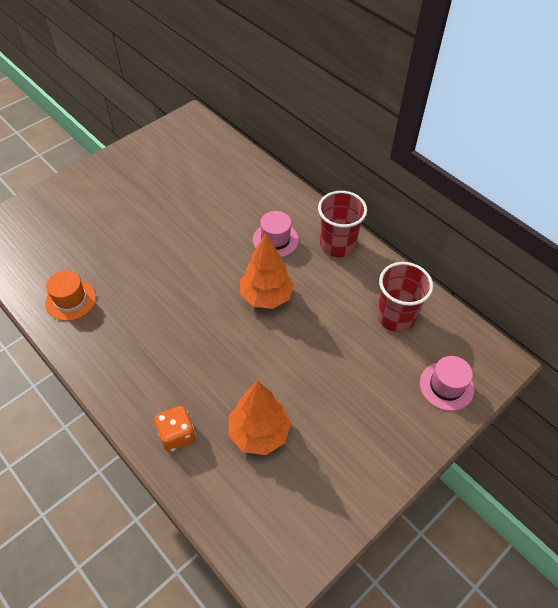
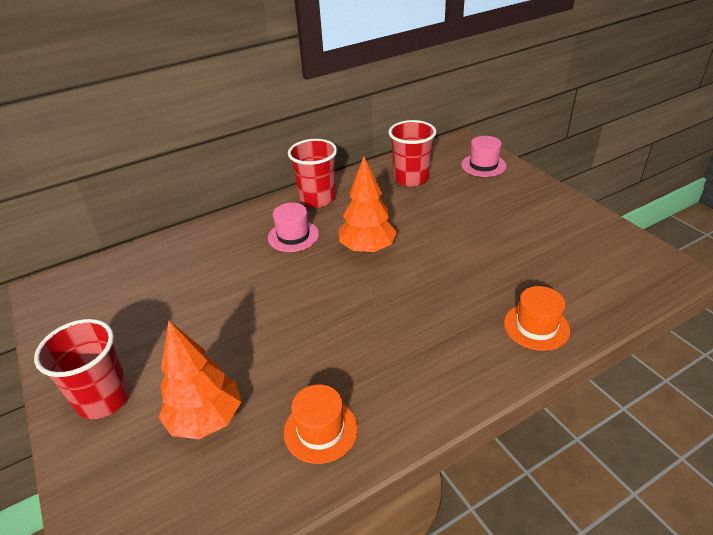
camera: 75 degrees left, 15 degrees down
orange dice [155,406,196,452] -> orange hat [504,286,570,351]
orange tree [229,381,291,455] -> orange tree moved to [158,320,241,439]
none -> red cup [34,319,130,419]

